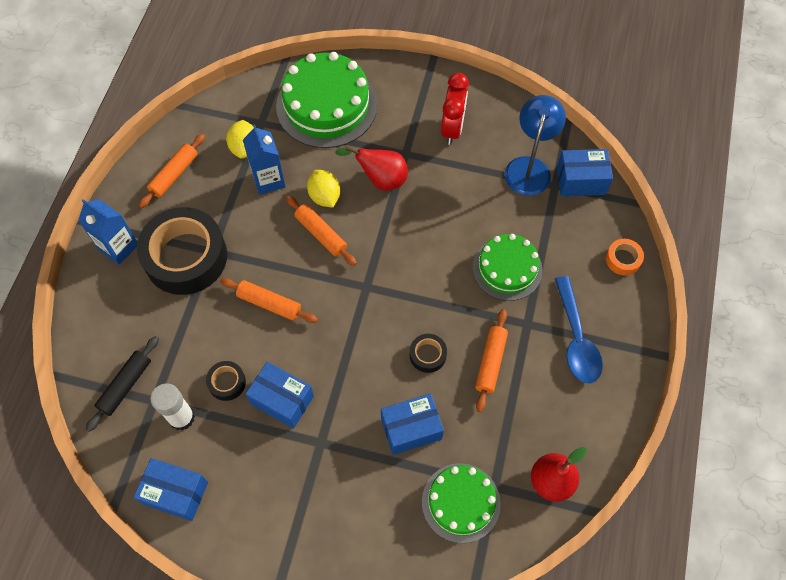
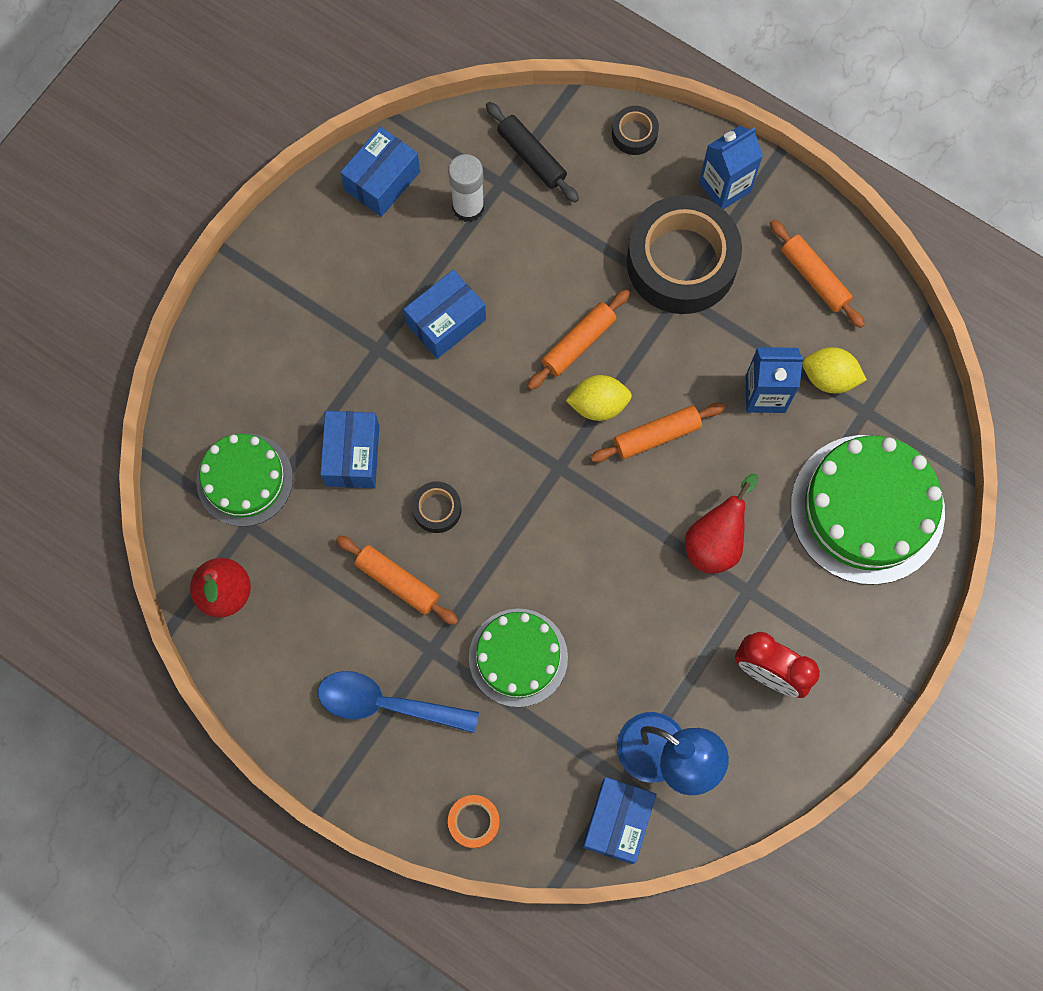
camera: 110 degrees right, 10 degrees up
black tape [206,361,246,401] -> black tape moved to [612,106,659,155]
yellow lemon [307,170,340,207] -> yellow lemon moved to [566,375,632,421]

